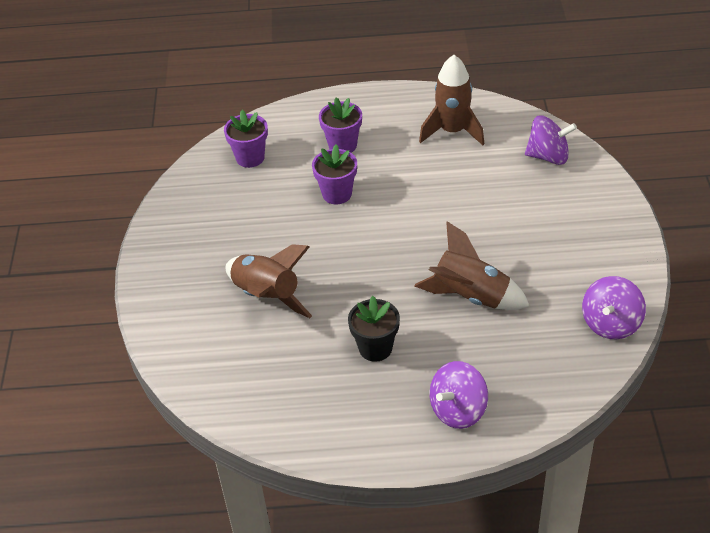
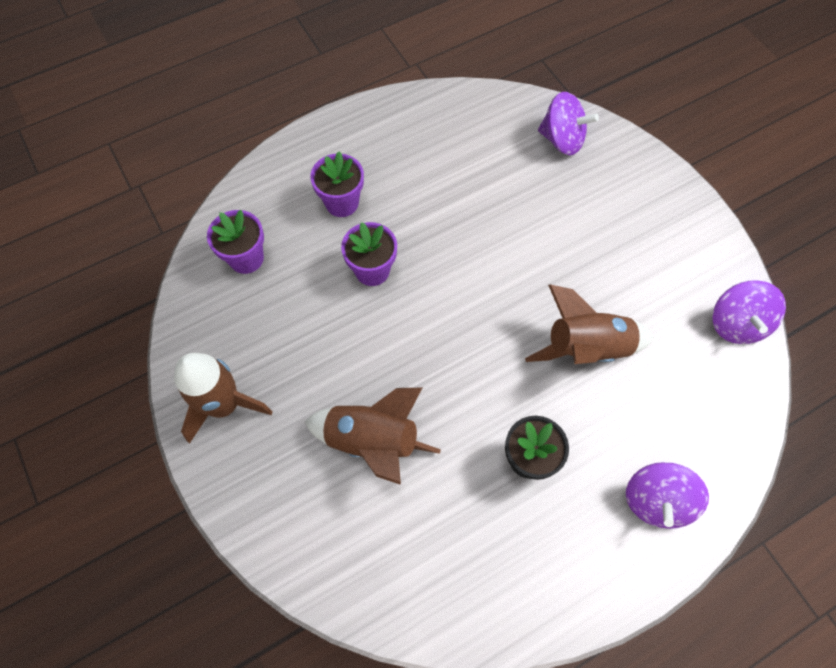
camera: 30 degrees left, 20 degrees up
brown rocket [419,55,484,145] -> brown rocket moved to [174,353,273,444]
purple spinning top [525,116,577,165] -> purple spinning top turned 45 degrees clockwise [538,92,599,155]

